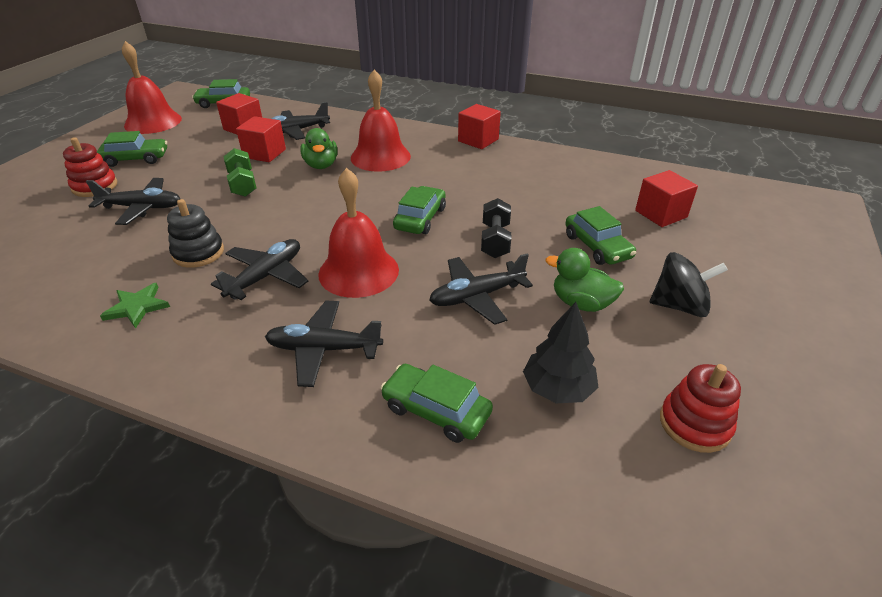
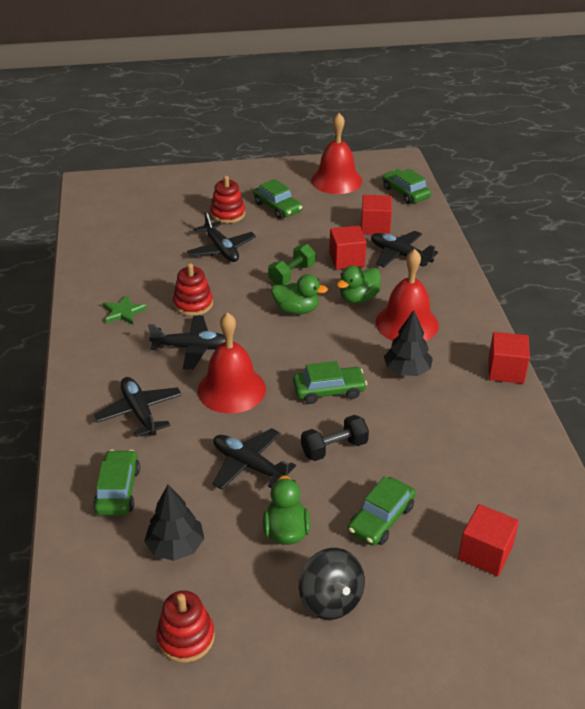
camera: 60 degrees right, 0 degrees up
black stacking toy [167,199,224,268] -> red stacking toy [173,263,213,316]
none -> green duck [271,274,328,314]
none -> black tree [384,310,433,376]

